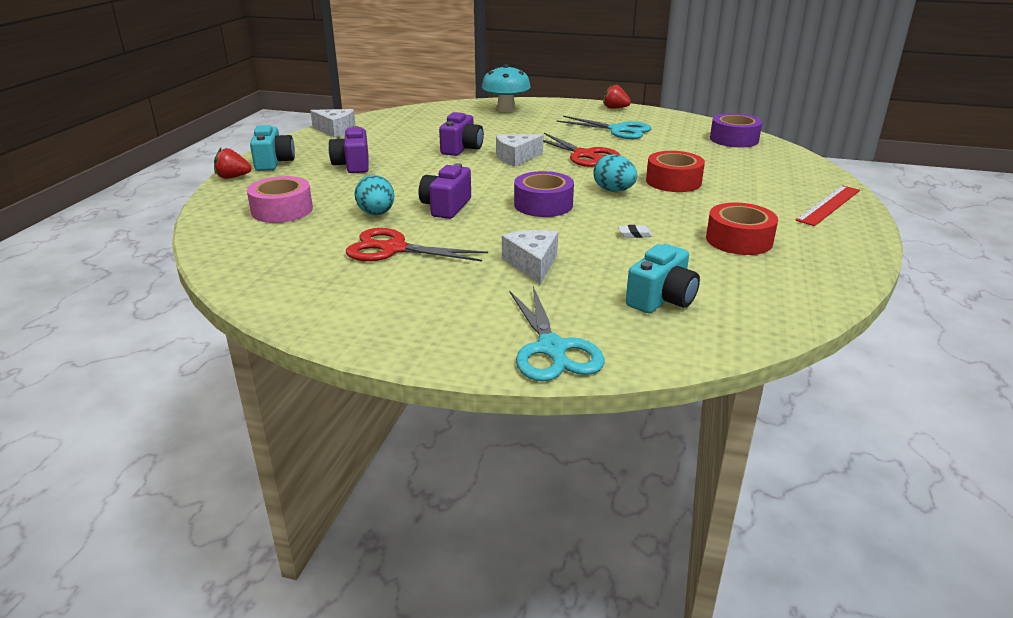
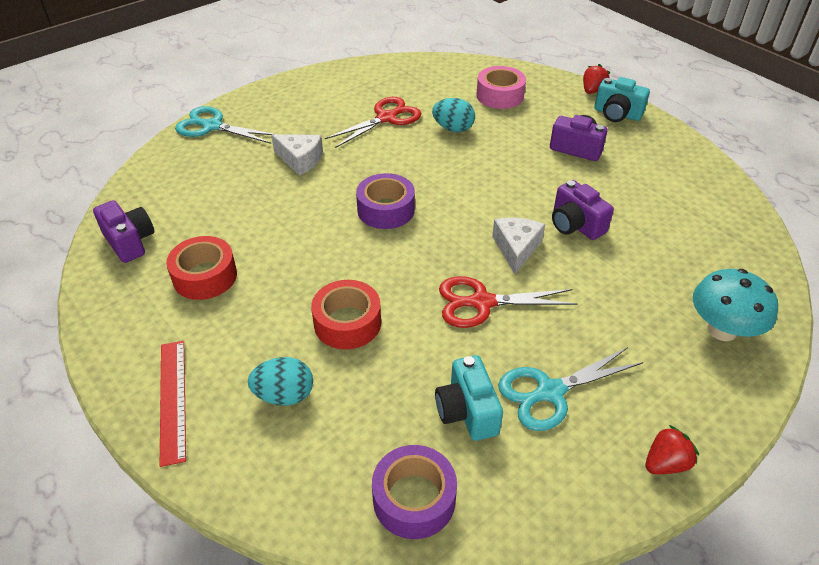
camera: 125 degrees right, 15 degrees up
white cheese [310,109,356,138] -> none
purple camera [419,163,471,219] -> purple camera moved to [93,200,154,263]
turquoise egg [594,154,637,192] -> turquoise egg moved to [248,357,313,406]
white eraser [618,225,653,238] -> none
turquoise camera [626,244,700,313] -> turquoise camera moved to [435,355,503,441]

